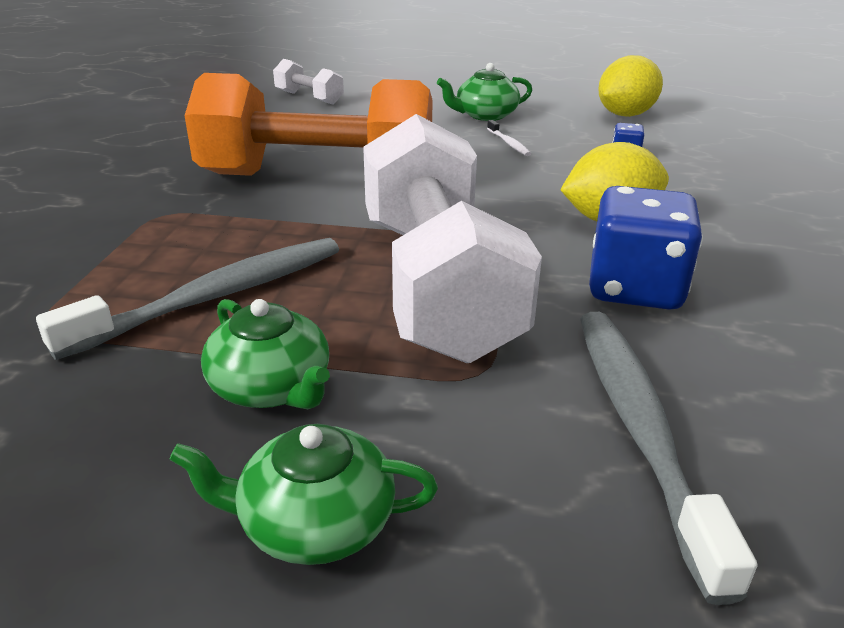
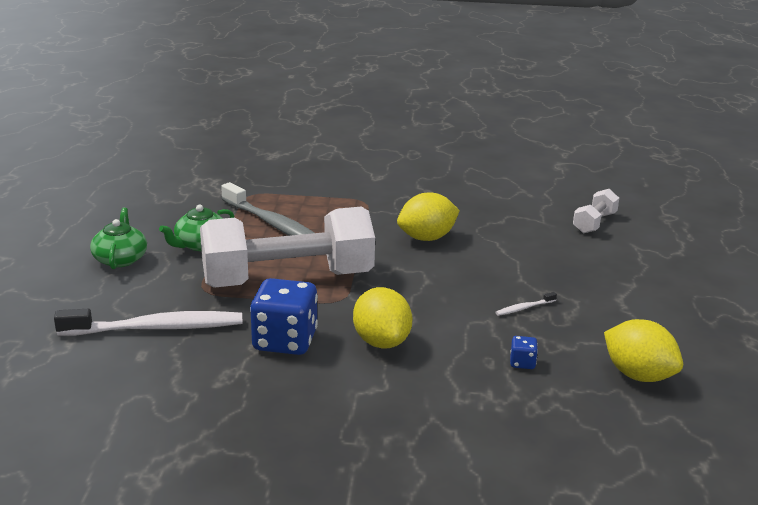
camera: 85 degrees right, 5 degrees down
orange dumbbell [184,73,433,176] -> yellow lemon [397,192,460,241]
green teapot [437,63,532,121] -> none
grey toothbrush [580,312,757,605] -> white toothbrush [54,309,242,336]

